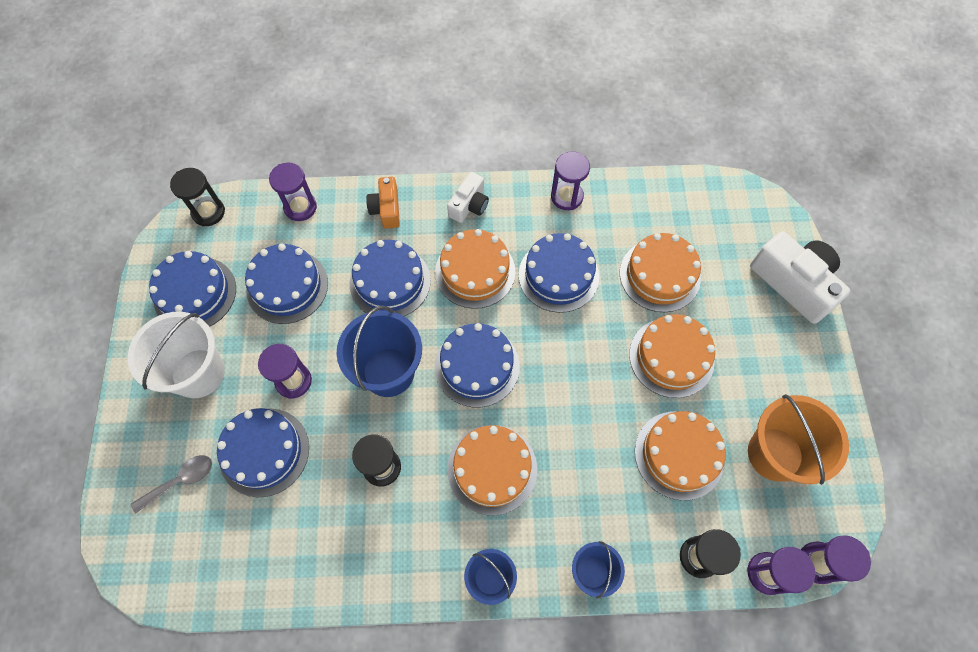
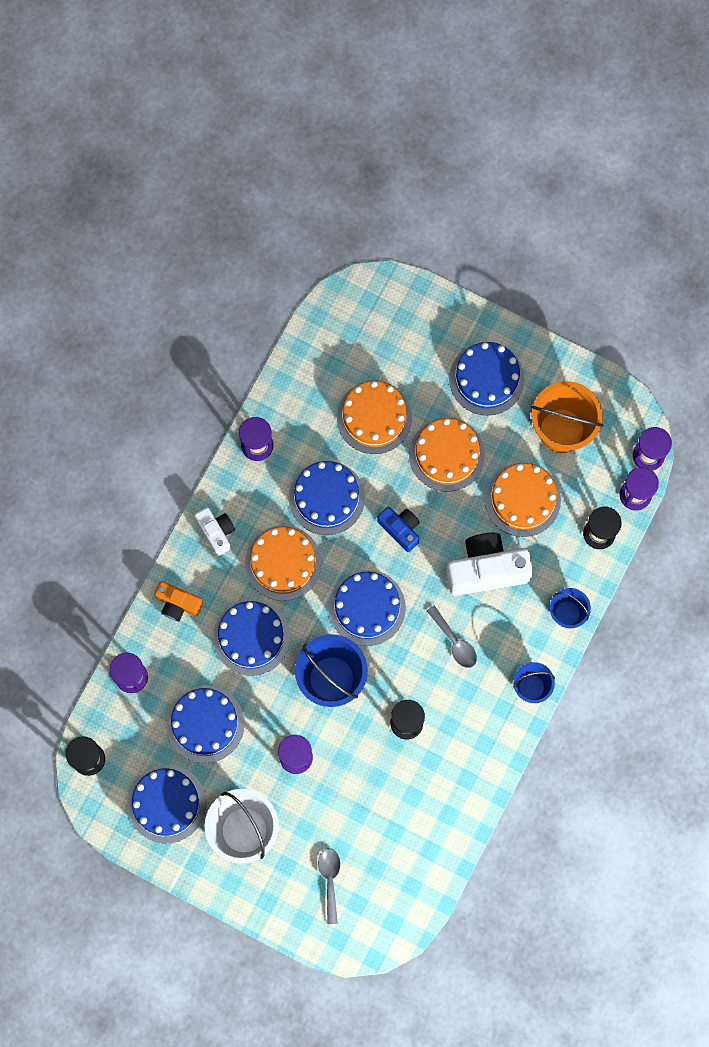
camera: 60 degrees left, 10 degrees up
blue cake [217,408,309,497] -> blue cake moved to [449,342,525,415]
orange cake [447,425,537,516] -> grey spoon [427,605,477,668]
white camera [750,231,850,324] -> white camera moved to [446,533,533,596]
none -> blue camera [377,507,420,552]

